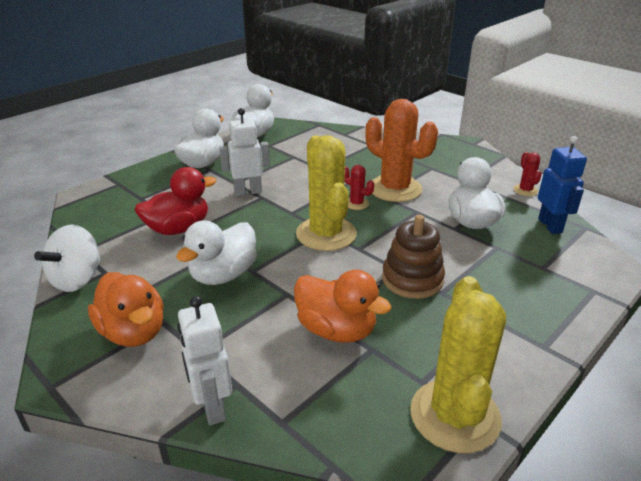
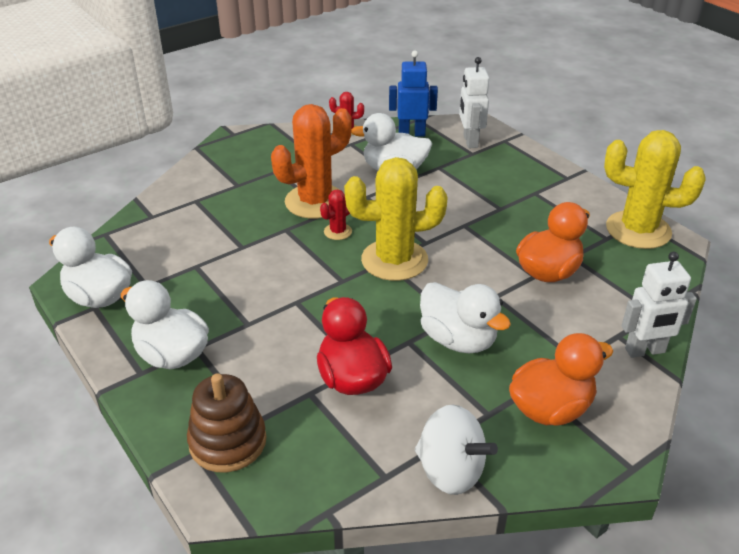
camera: 80 degrees left, 5 degrees up
white robot [219,108,270,196] -> white robot moved to [459,57,489,148]
brown stacking toy [382,215,445,299] -> brown stacking toy moved to [187,373,266,472]

